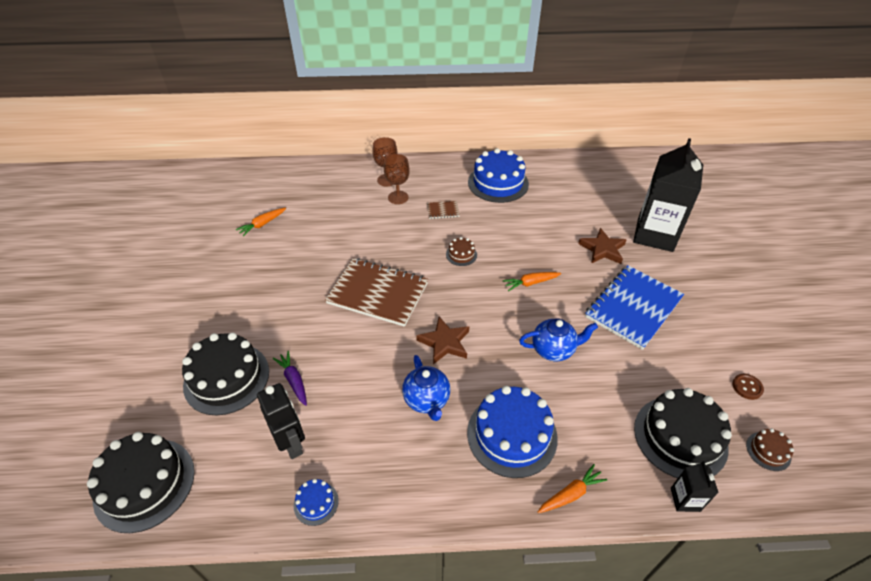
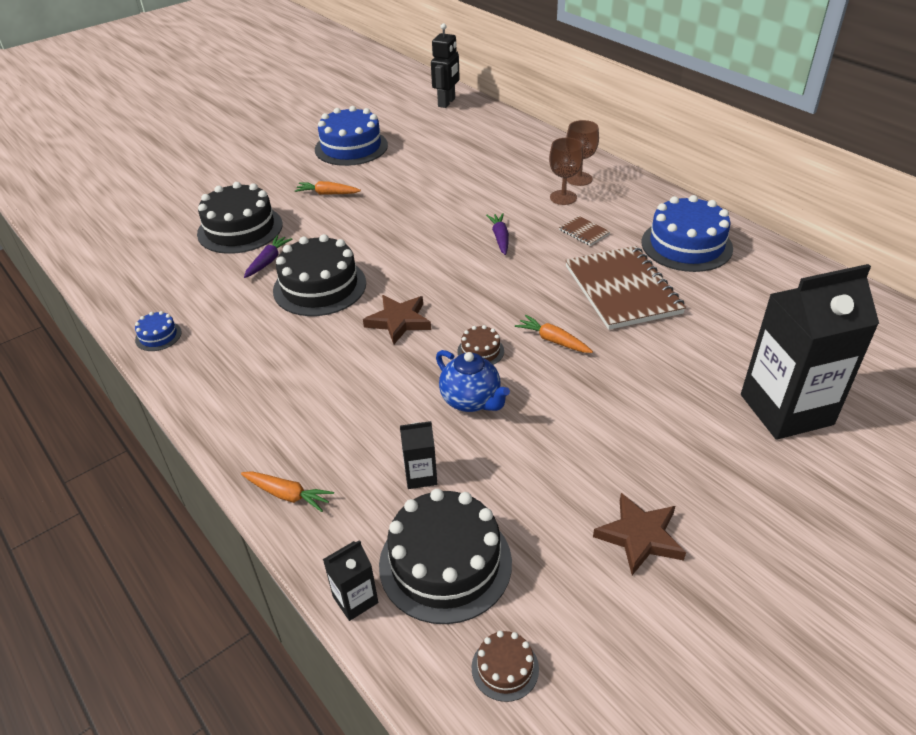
camera: 55 degrees right, 5 degrees down
black cake [87,432,195,533] -> black cake moved to [273,234,366,316]
orange carrot [236,208,286,237] -> orange carrot moved to [295,181,361,195]
black robot [257,383,305,459] -> black robot moved to [431,23,460,108]
brown notebook [325,258,428,327] -> brown notebook moved to [565,246,686,330]
blue teapot [402,355,450,421] -> none
brown cake [446,237,477,266] -> brown cake moved to [457,325,504,365]
blue cake [467,386,558,478] -> blue cake moved to [315,106,388,166]
brown star [578,228,626,264] -> brown star moved to [593,493,686,575]
blue notebook [585,265,684,350] -> none
brown button [732,374,764,400] -> none
none -> black carton [400,421,437,489]
none -> purple carrot [486,213,509,255]

